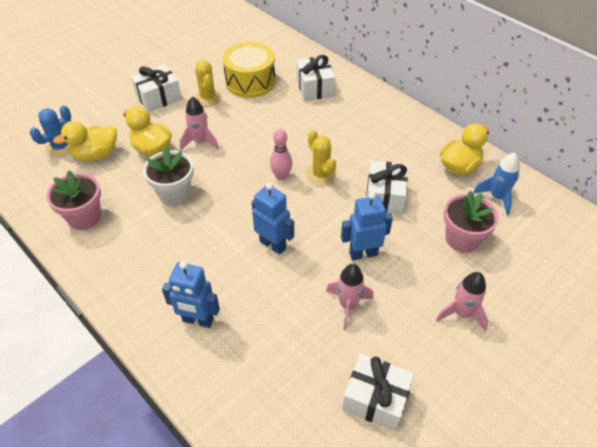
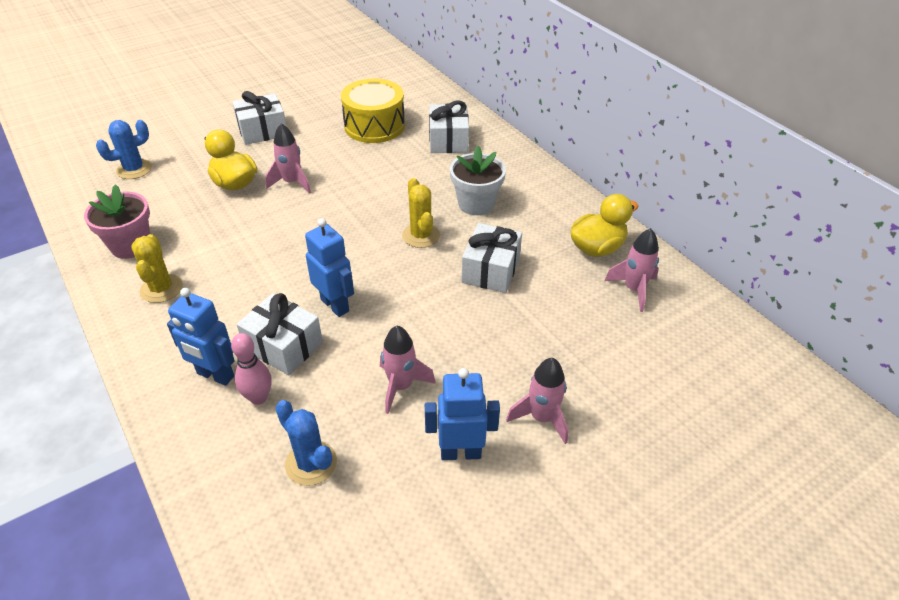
camera: 10 degrees right, 5 degrees down
yellow duck [53,121,117,162] -> none
white flower pot [143,147,194,206] -> white flower pot moved to [450,146,506,215]
yellow cactus [194,60,221,107] -> yellow cactus moved to [131,234,183,303]
pink bowling pin [270,129,292,180] -> pink bowling pin moved to [231,333,272,405]
blue robot [341,192,393,260] -> blue robot moved to [425,368,500,460]
white gift [342,353,414,431] -> white gift moved to [237,293,323,375]
pink flower pot [444,191,499,253] -> none
blue rocket [473,153,520,215] -> pink rocket [604,228,659,312]
none -> blue cactus [275,400,337,486]

